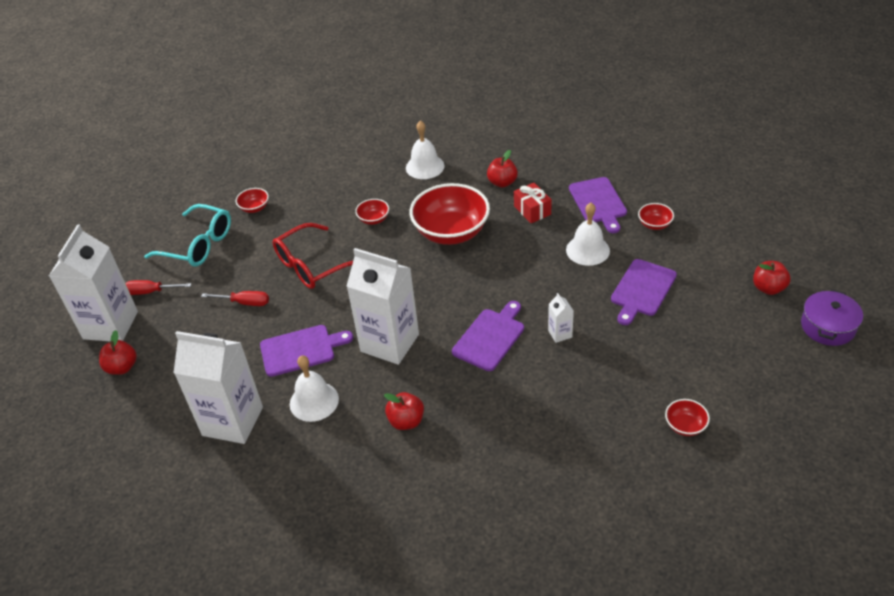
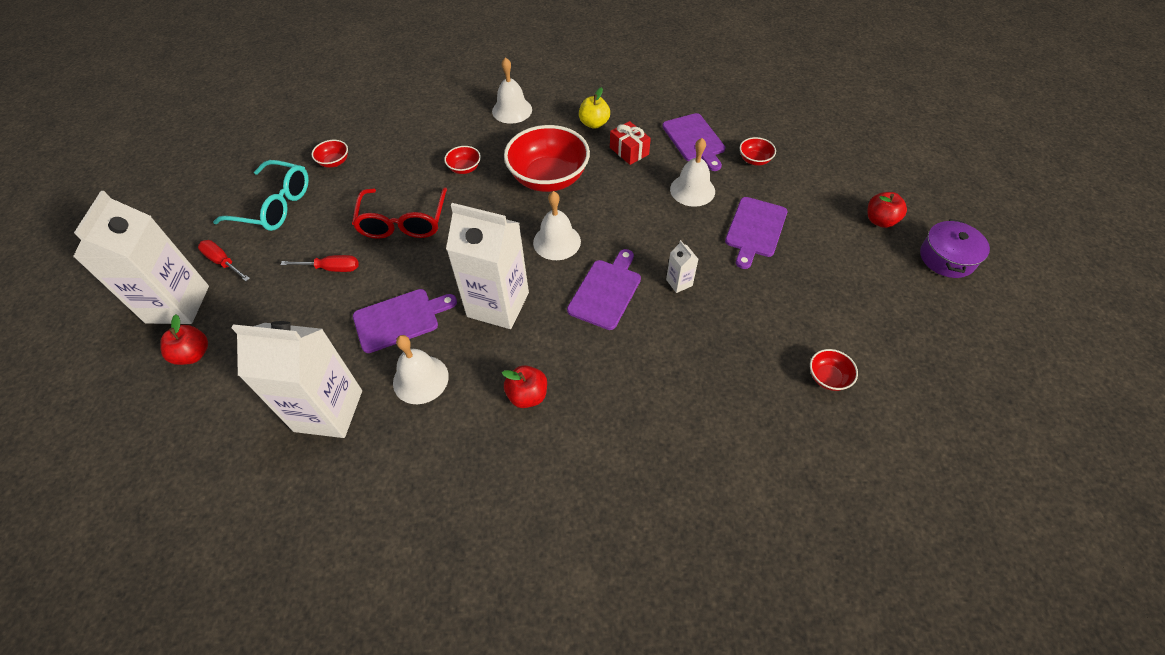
camera: 10 degrees left, 10 degrees up
red screwdriver [125,280,191,295] -> red screwdriver turned 45 degrees clockwise [198,240,250,281]
red glasses [272,223,353,289] -> red glasses turned 45 degrees counterclockwise [352,187,447,239]
red apple [487,150,518,188] -> yellow apple [579,87,610,129]
none -> white bell [533,191,581,260]

